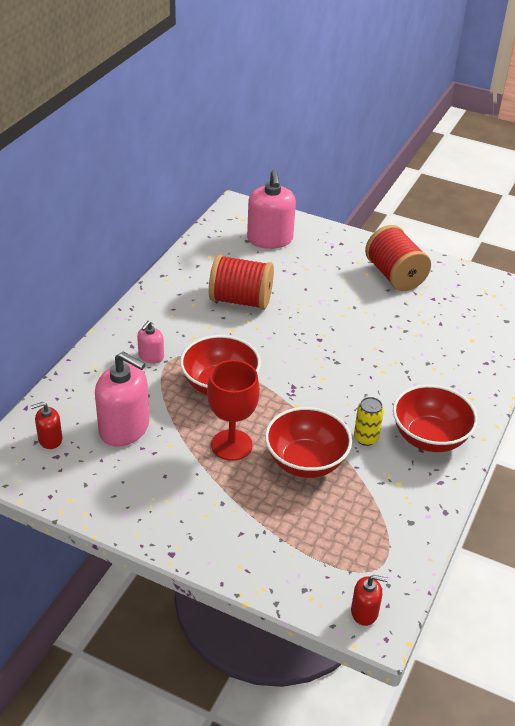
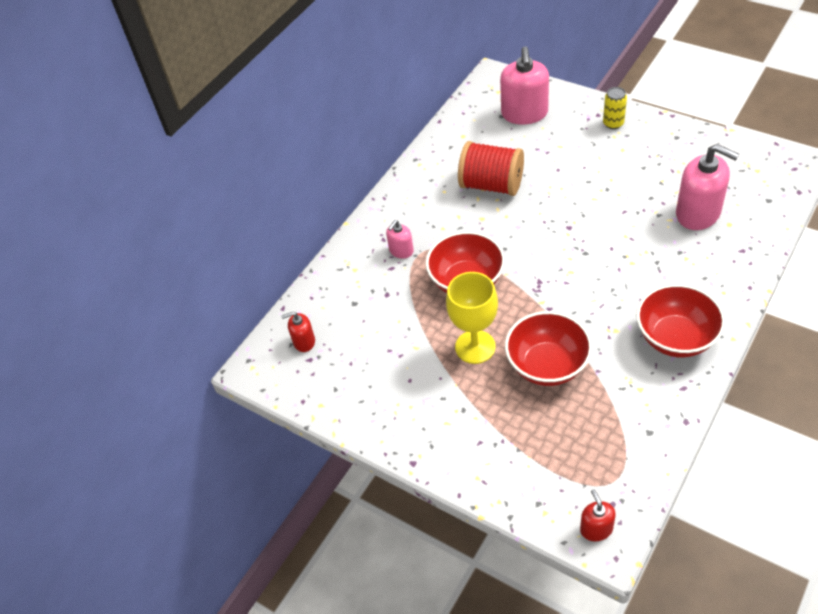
camera: 15 degrees right, 10 degrees up
pink soap dispenser [95,352,149,447] -> pink soap dispenser moved to [676,144,739,230]
red goblet [207,360,260,461] -> yellow goblet [446,272,498,364]
red soap dispenser [351,575,388,626] -> red soap dispenser turned 120 degrees counterclockwise [580,489,616,541]
yellow can [354,397,384,446] -> yellow can moved to [603,87,627,129]
red spool [365,225,431,291] -> none

